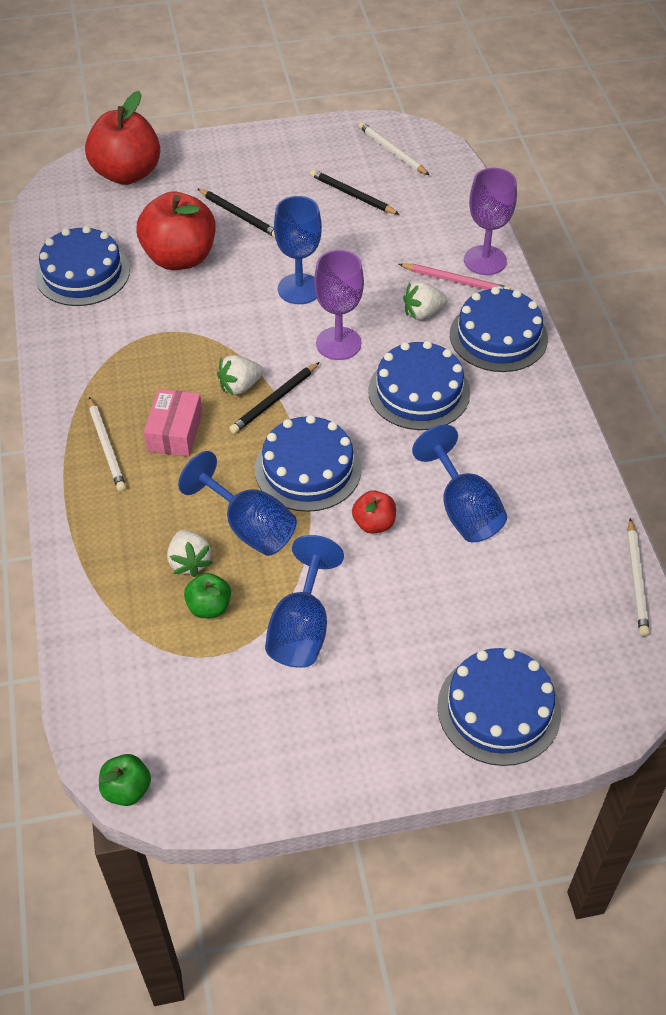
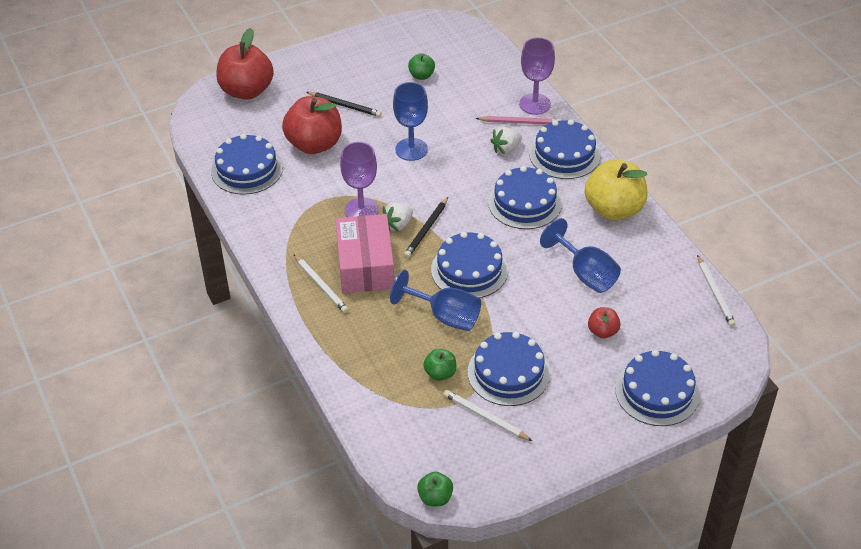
camera: 15 degrees left, 5 degrees down
pink box [144,389,203,457] -> pink box [335,214,394,293], size x1.63
white strawberry [167,530,212,577] -> none
blue goblet [265,535,344,668] -> blue cake [468,332,550,406]
black pencil [310,169,400,215] -> green apple [408,53,435,80]
purple goblet [314,250,364,360] -> purple goblet moved to [340,142,379,217]
red apple [352,490,396,534] -> red apple moved to [588,307,621,338]
white pencil [358,122,429,175] -> white pencil moved to [444,390,532,441]
none -> yellow apple [585,159,647,220]

